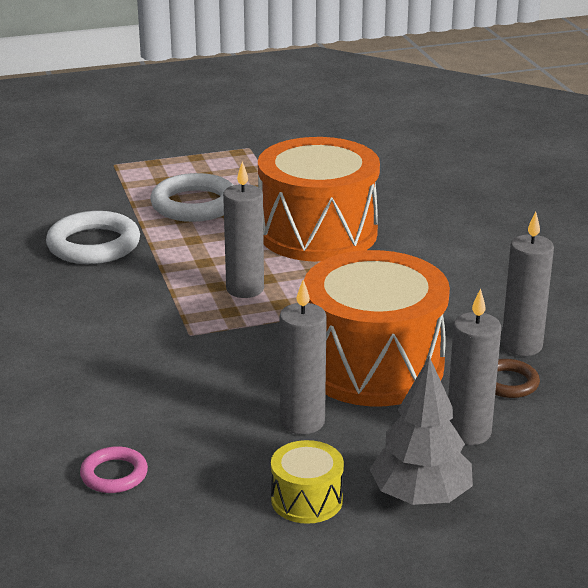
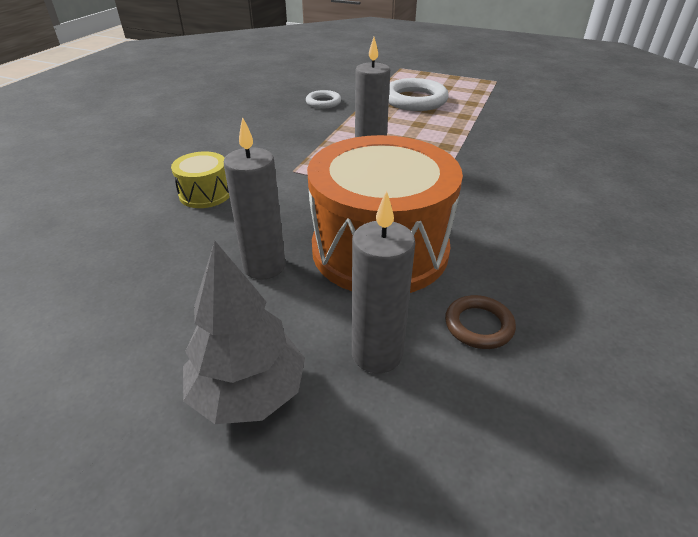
camera: 40 degrees right, 10 degrees up
white ring [46,211,140,264] -> white ring [306,90,341,109], size x0.55
pink ring [80,446,148,493] -> none
orange drum [258,137,380,262] -> none
yellow drum [271,440,344,524] -> yellow drum moved to [171,151,230,208]
grey candle [501,212,554,356] -> none

